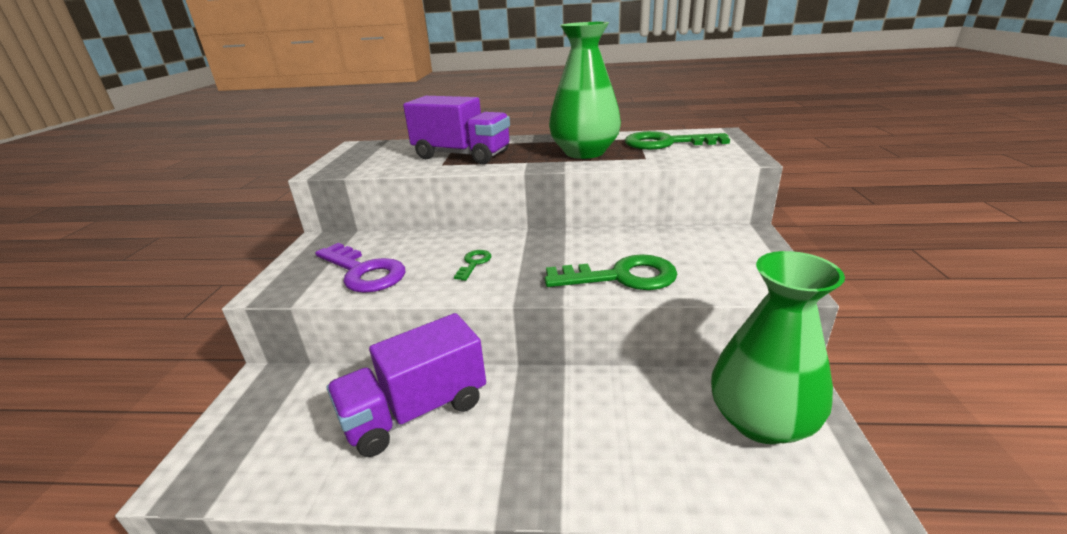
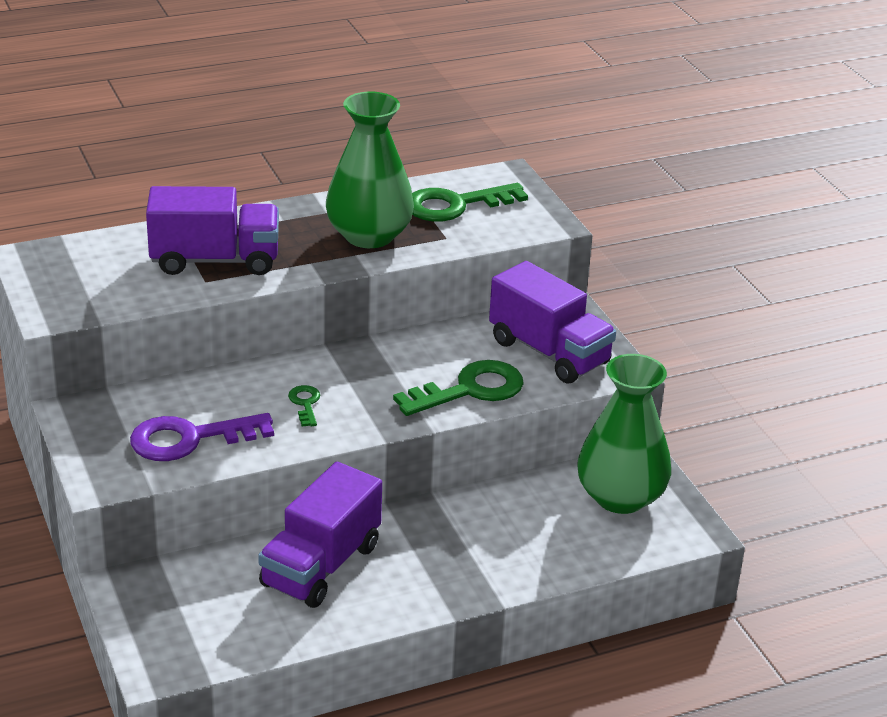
camera: 30 degrees left, 5 degrees up
purple key [315,243,405,293] -> purple key turned 150 degrees clockwise [130,413,274,461]
none -> purple truck [489,261,616,383]

